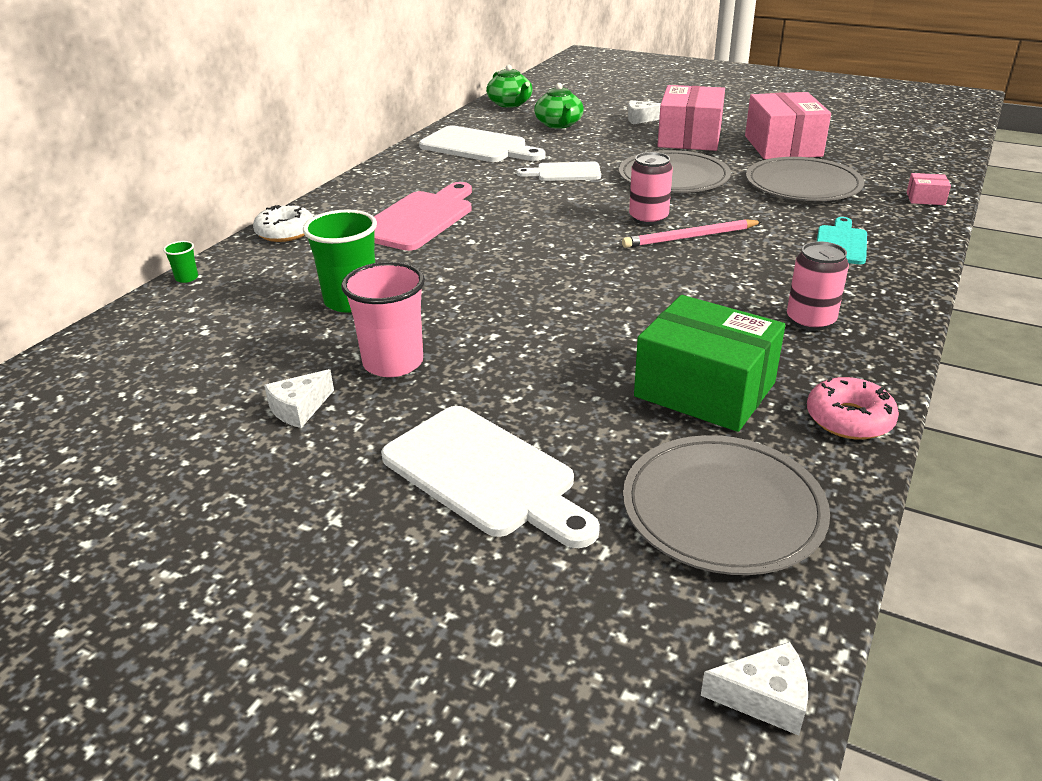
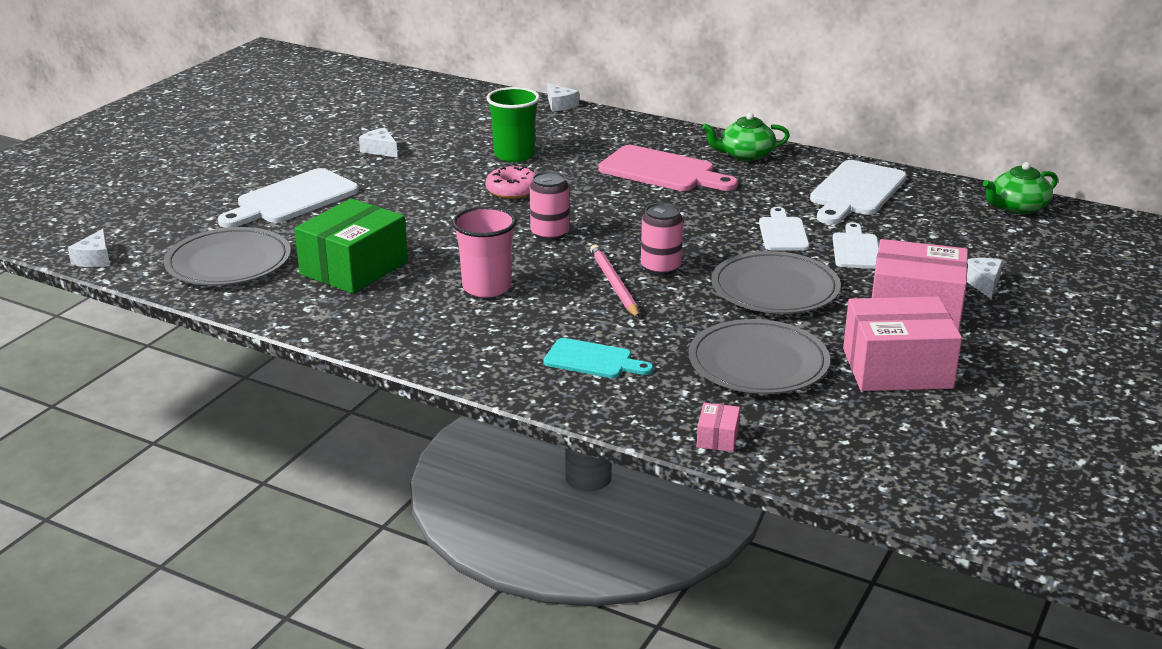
camera: 90 degrees right, 5 degrees down
green cup [163,241,198,283] -> white cheese [548,83,579,112]
white donut [253,203,313,242] -> none
pink cup [341,262,425,377] -> pink cup moved to [452,206,517,298]
green teapot [534,83,584,129] -> green teapot moved to [702,113,790,161]
pink can [787,241,849,331] -> pink can moved to [530,171,569,241]
pink donut [807,377,899,440] -> pink donut moved to [485,166,536,199]
none -> white cutting board [833,222,879,269]

